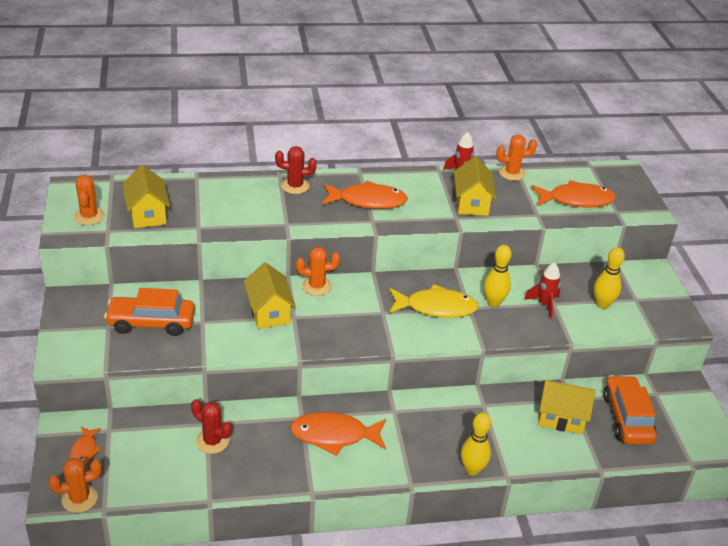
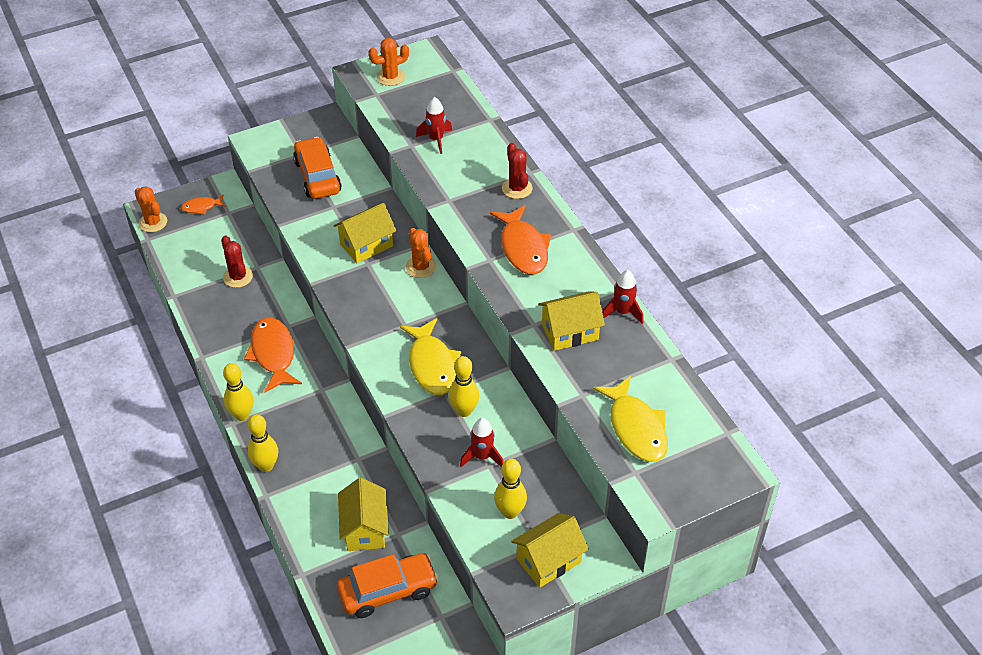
camera: 75 degrees right, 10 degrees up
yellow house [122,165,170,228] -> yellow house moved to [511,513,589,588]
red cactus [191,399,232,454] -> red cactus turned 45 degrees counterclockwise [221,235,253,288]
orange cactus [496,135,537,181] -> none
orange fish [531,180,616,207] -> yellow fish [593,376,668,462]
none -> yellow bowling pin [223,363,254,421]
none -> red rocket [416,97,452,154]

